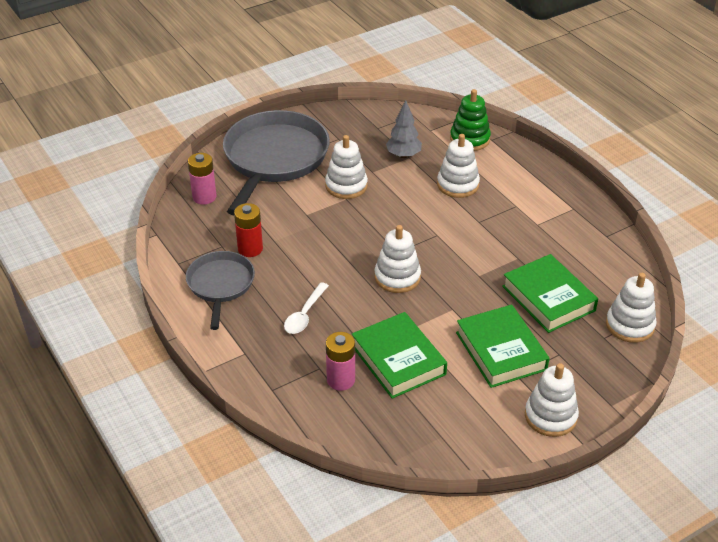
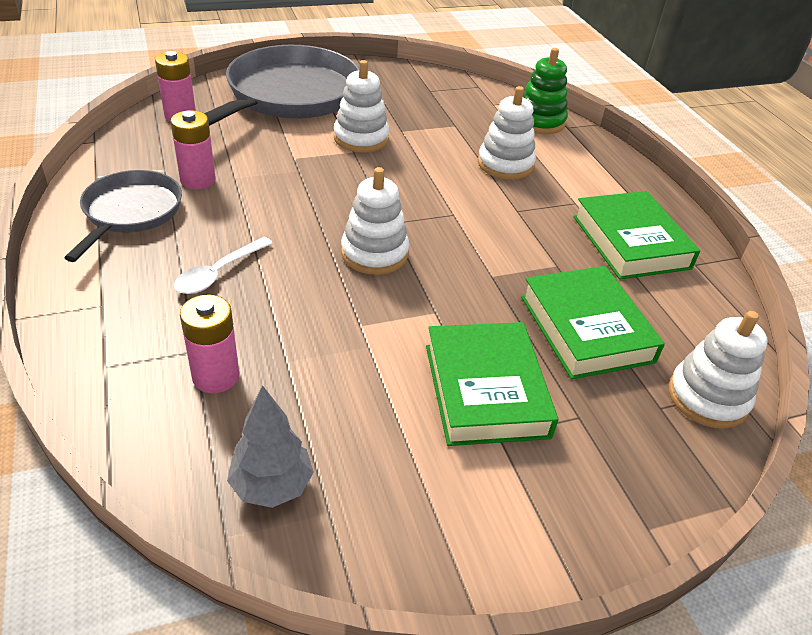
camera: 10 degrees right, 0 degrees up
red battery [234,203,263,257] -> pink battery [170,110,216,189]
green book [352,312,447,399] -> green book moved to [573,191,700,280]
grey tree [386,100,422,158] -> grey tree moved to [227,385,314,508]
white stacking toy [525,363,579,437] -> none

